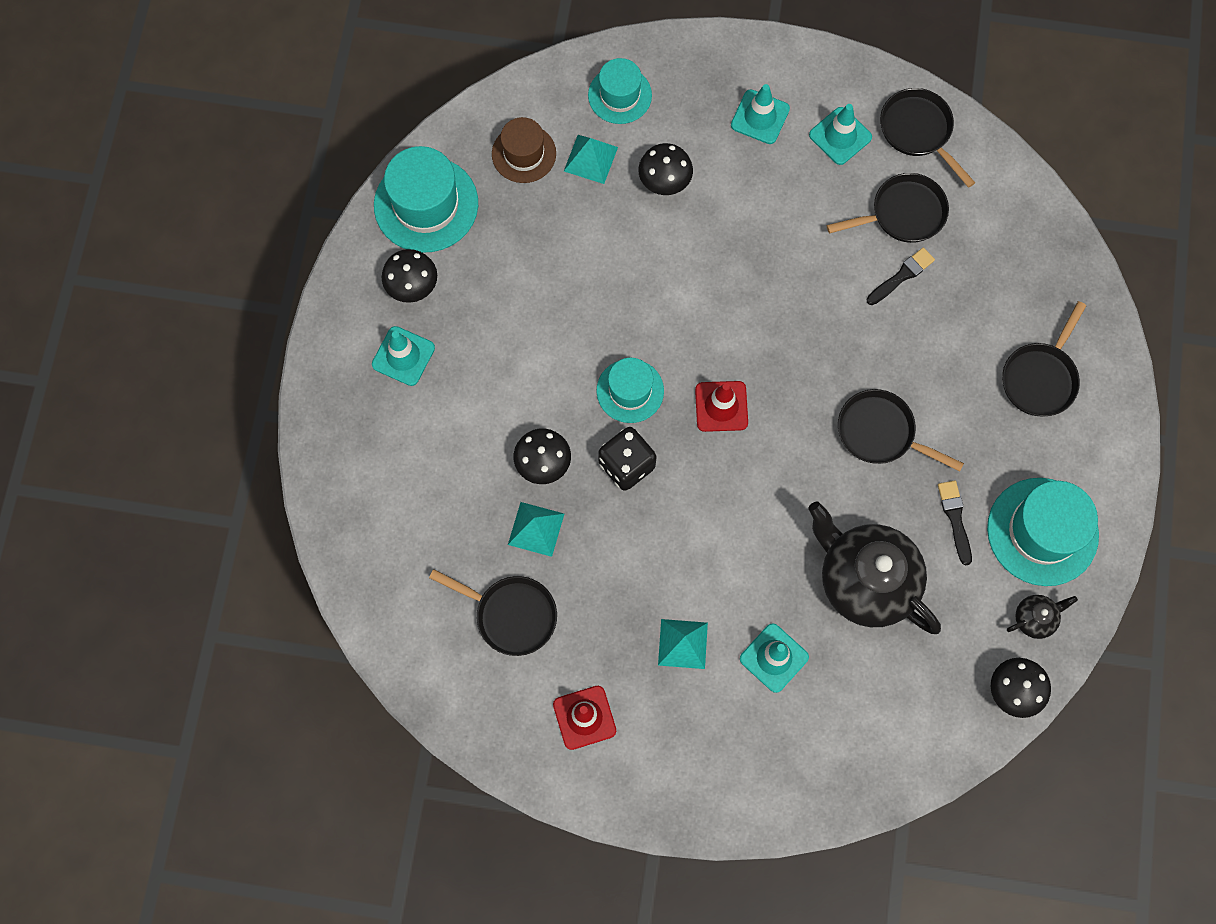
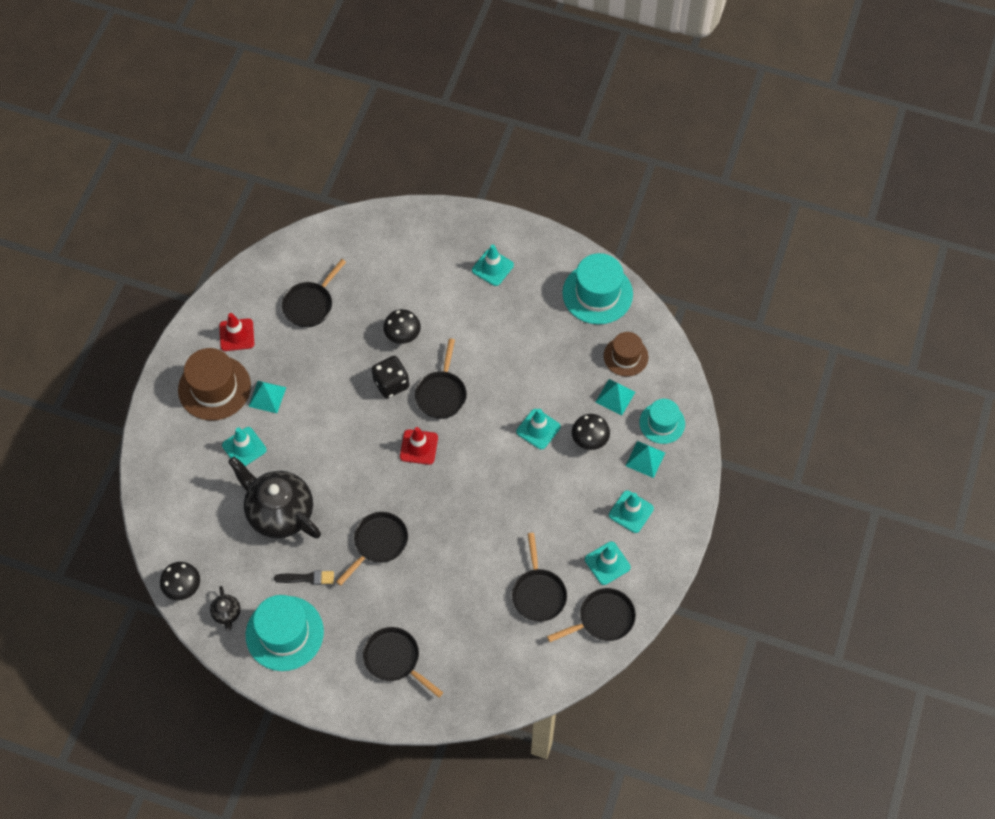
camera: 100 degrees right, 10 degrees down
black mushroom [382,249,437,303] -> none
turquoise pyramid [508,502,564,557] -> turquoise pyramid moved to [626,441,665,478]
turquoise hat [597,358,664,423] -> black pan [415,339,467,419]
black teapot [808,502,941,634] -> black teapot turned 105 degrees counterclockwise [228,457,321,539]
black brush [867,247,935,305] -> none
none -> brown hat [178,348,251,421]
none -> turquoise traffic cone [516,409,561,450]

